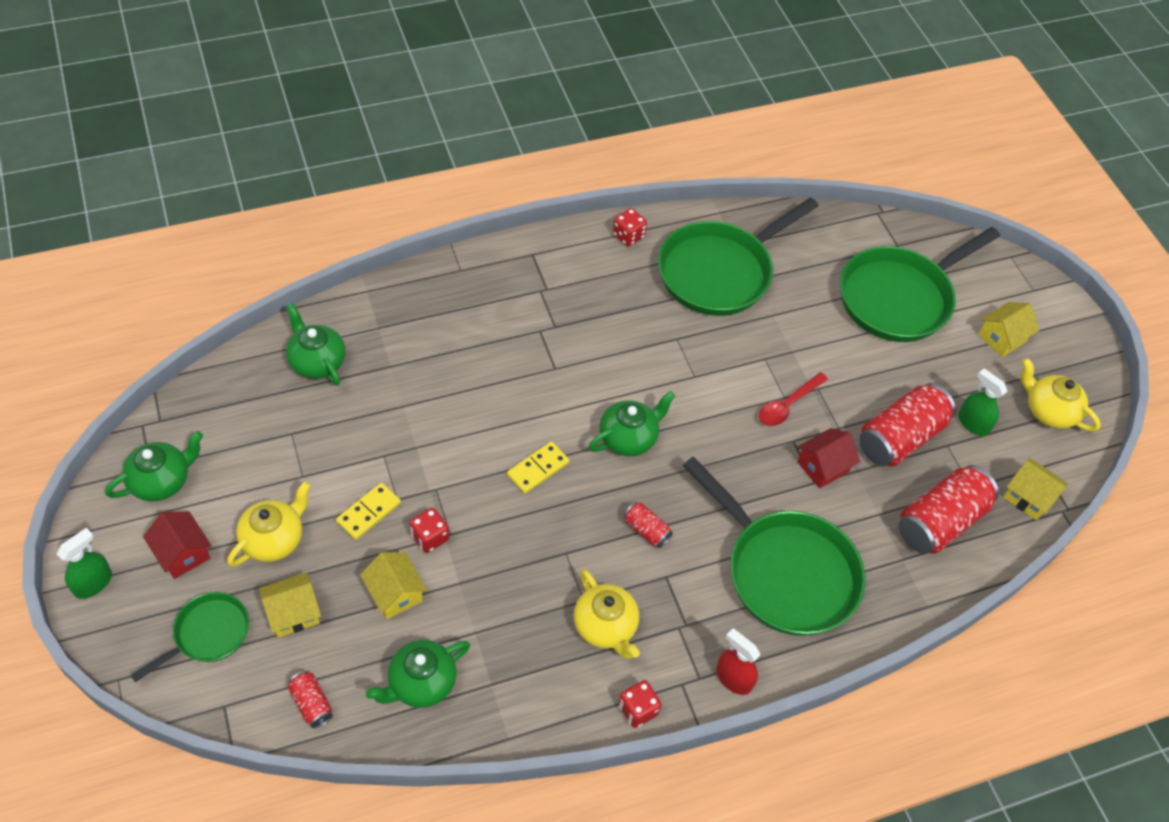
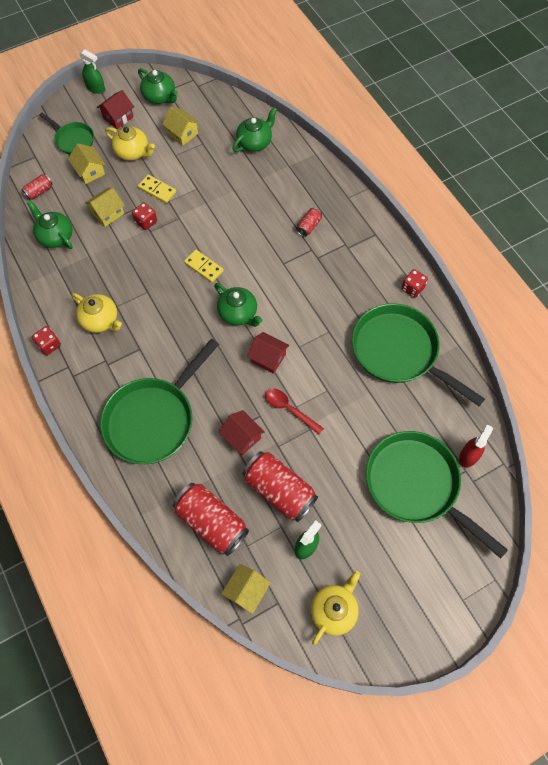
camera: 85 degrees right, 10 degrees up
yellow teapot [574,569,640,659] -> yellow teapot turned 105 degrees counterclockwise [71,293,122,333]
red can [624,502,673,548] -> red can moved to [296,207,322,237]
red spray bottle [716,628,760,695] -> red spray bottle moved to [459,424,493,468]
yellow house [978,302,1039,357] -> yellow house moved to [162,107,200,146]
none -> red house [247,332,289,374]

